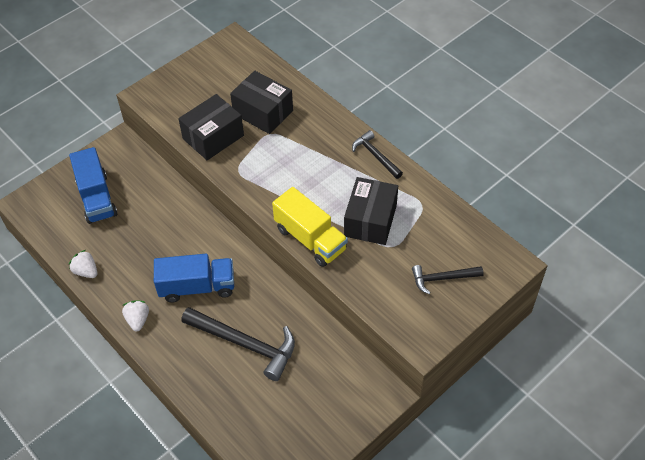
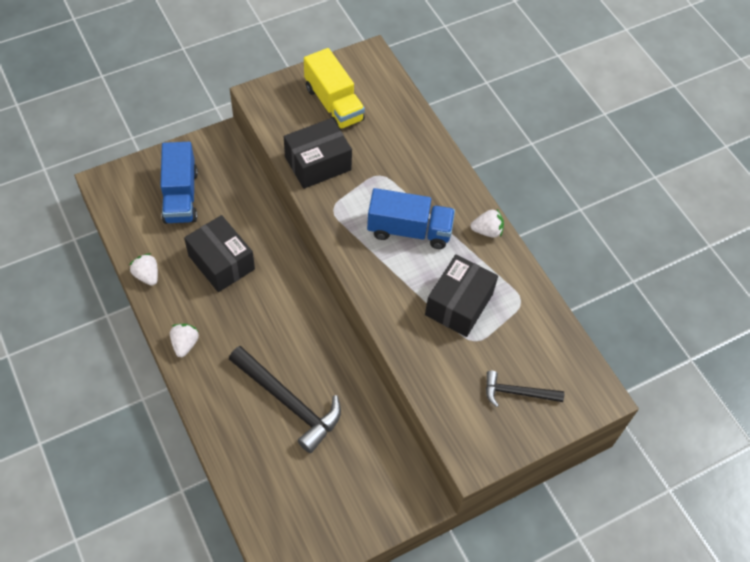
camera: 10 degrees right, 5 degrees up
blue truck [154,254,234,303] -> blue truck moved to [367,188,455,249]
black box [230,71,293,134] -> black box moved to [184,215,255,292]
yellow truck [272,187,348,267] -> yellow truck moved to [304,48,365,129]
black hammer [352,130,403,179] -> white strawberry [470,209,504,238]

